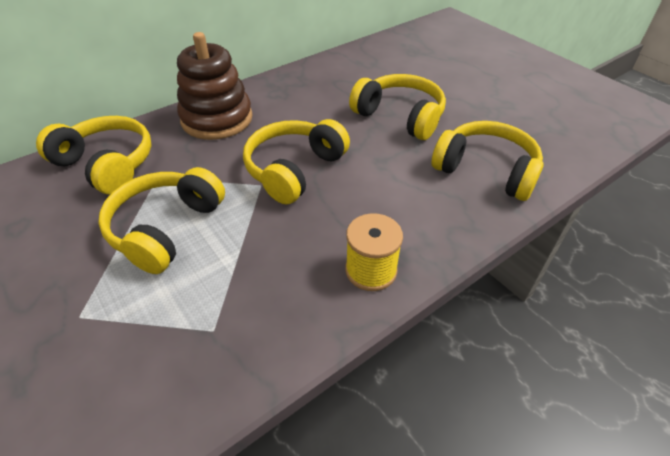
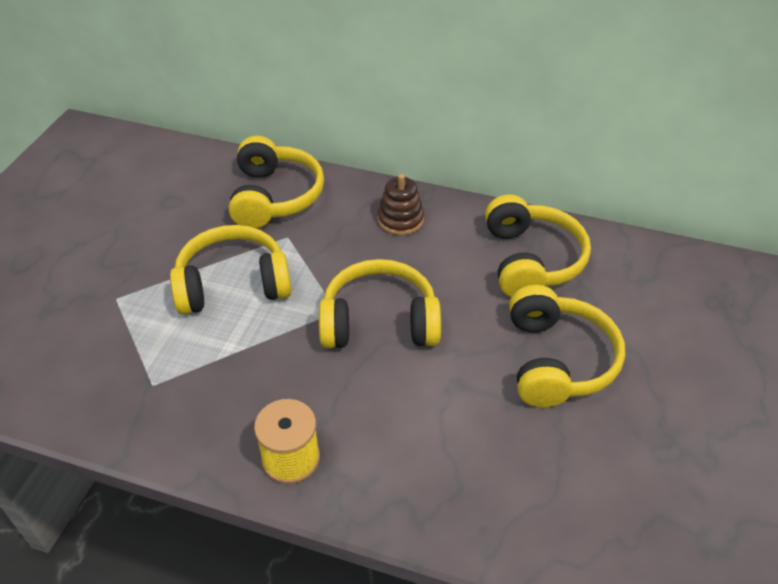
camera: 55 degrees right, 0 degrees up
brown stacking toy [177,32,253,140] -> brown stacking toy [378,174,424,235], size x0.55
yellow headphones [432,121,544,201] -> yellow headphones moved to [485,194,591,297]

